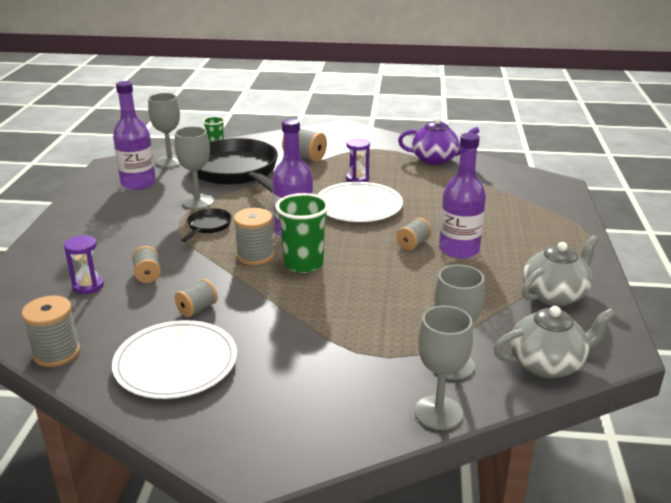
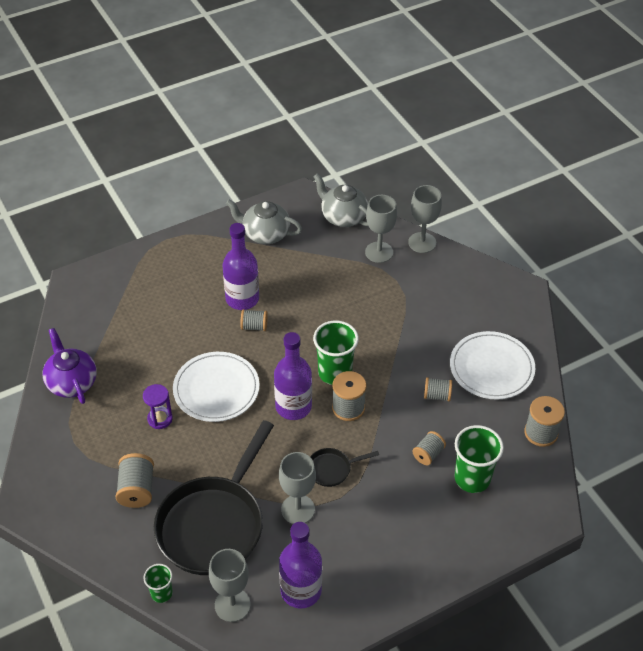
camera: 125 degrees left, 20 degrees up
purple hourglass [64,235,104,294] -> green cup [455,425,504,493]

